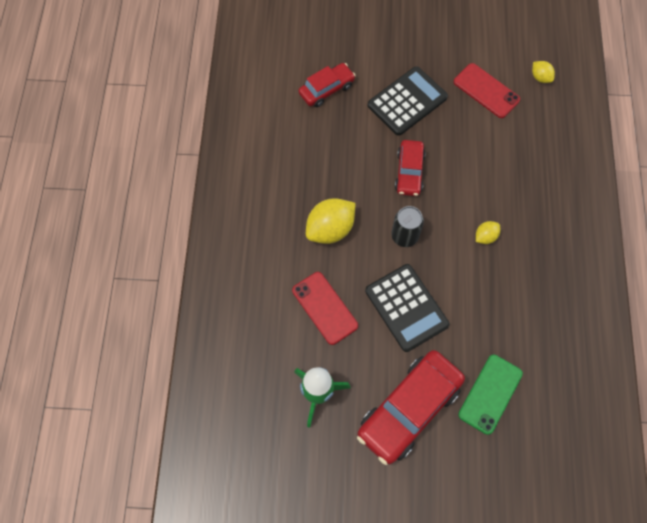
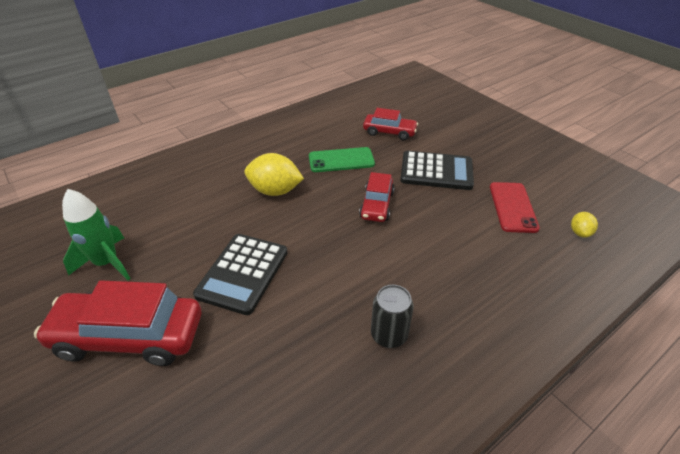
camera: 50 degrees right, 25 degrees down
red phone [292,272,358,345] -> none
black can [391,206,424,247] -> black can moved to [371,285,414,348]
red car [395,140,425,196] -> red car turned 45 degrees counterclockwise [359,172,395,222]
green phone [458,355,523,435] -> green phone moved to [309,147,375,172]
yellow lemon [476,221,500,244] -> none

